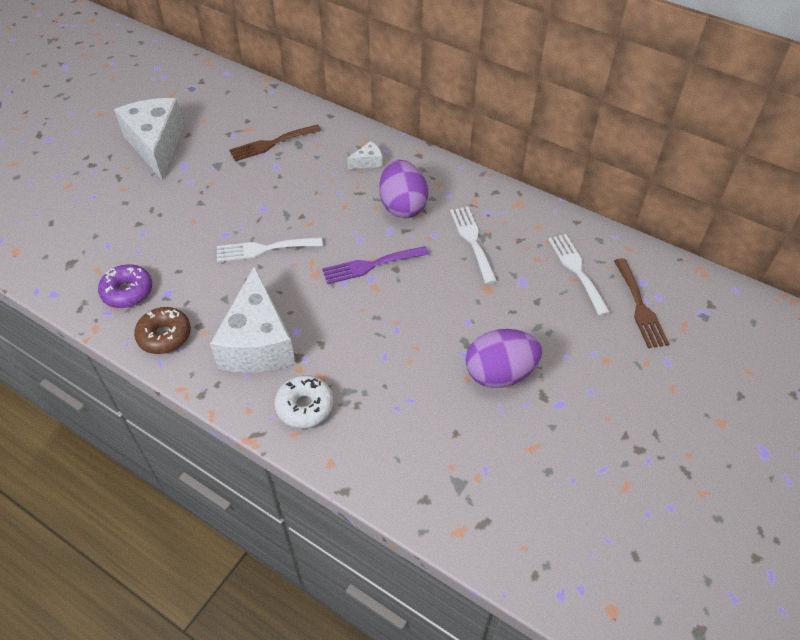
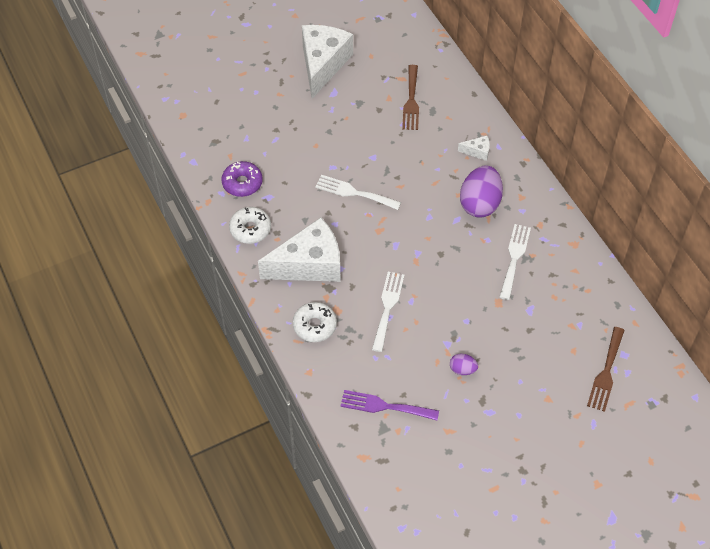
camera: 30 degrees right, 5 degrees up
brown donut [134,307,191,354] -> white donut [229,207,271,244]
white cheese [210,266,295,373] -> white cheese turned 135 degrees counterclockwise [258,217,341,282]
brown fork [229,124,321,161] -> brown fork turned 90 degrees counterclockwise [402,65,419,130]
purple fork [322,246,429,284] -> purple fork moved to [340,390,439,420]
purple egg [466,329,542,388] -> purple egg [450,354,478,375], size x0.48
white fork [548,234,610,316] -> white fork moved to [372,272,405,352]

